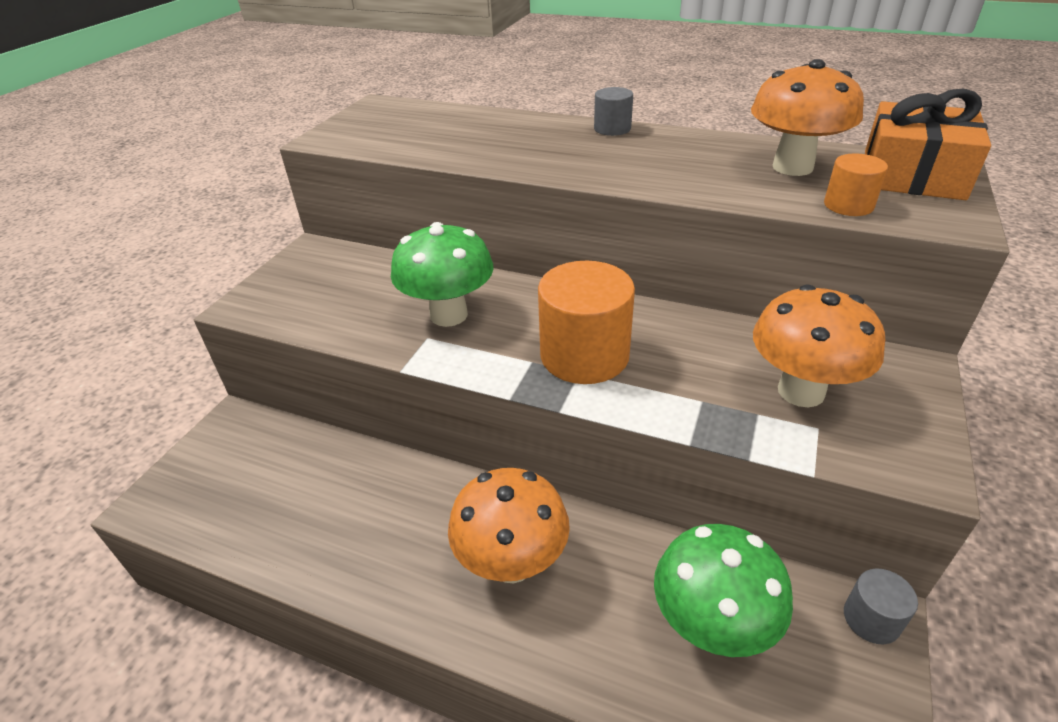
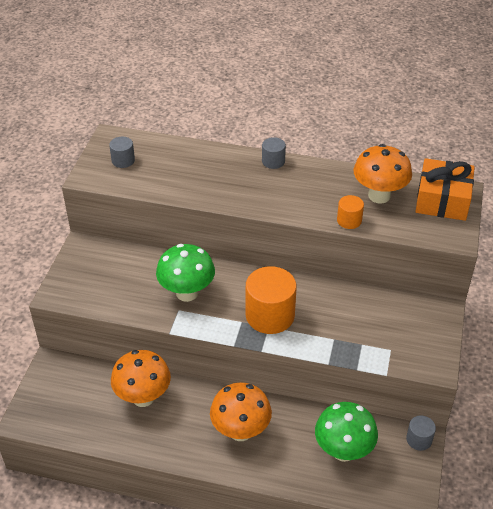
camera: 10 degrees left, 5 degrees up
orange mushroom [753,285,885,407] -> orange mushroom moved to [111,350,171,407]
orange cylinder [824,153,888,216] -> orange cylinder moved to [337,195,364,229]
none -> grey cylinder [109,137,135,168]

